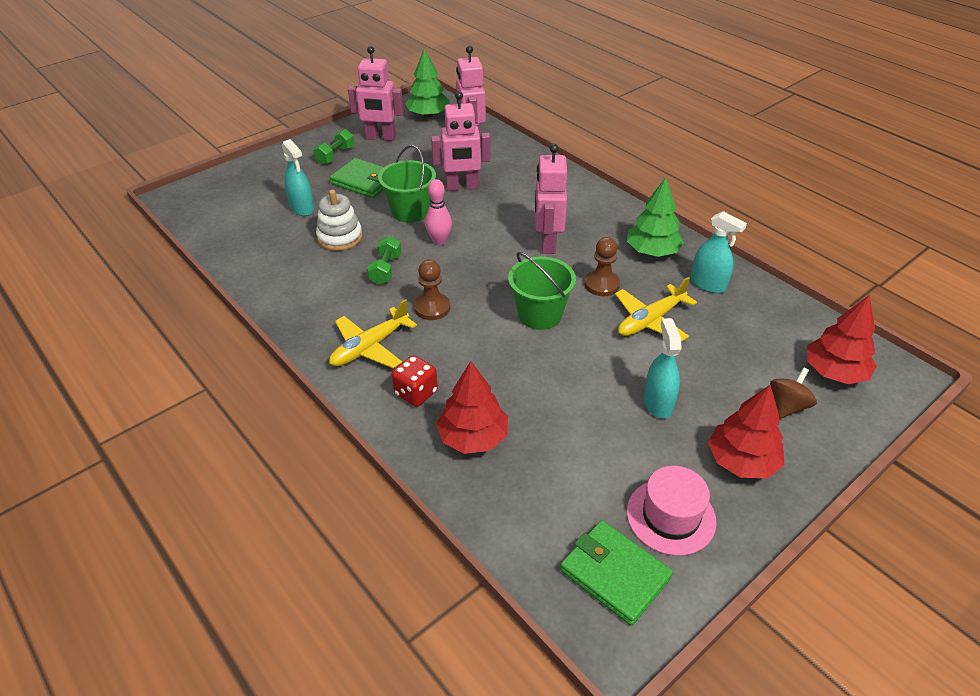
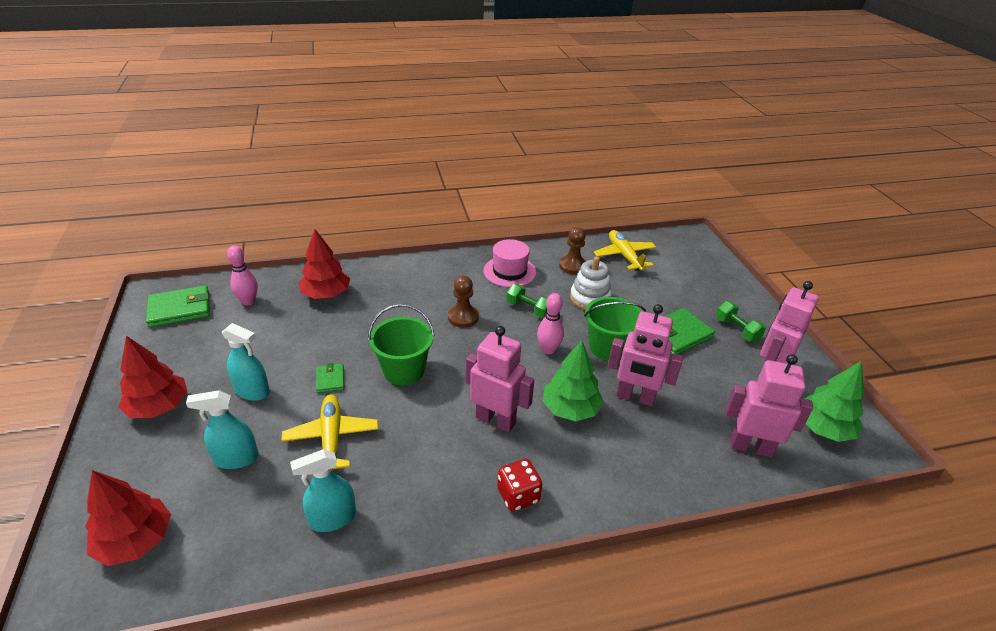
camera: 115 degrees right, 5 degrees down
turquoise spray bottle [282,139,314,216] -> turquoise spray bottle moved to [186,390,259,469]
yellow plane [329,299,417,368] -> yellow plane moved to [594,230,656,271]
red dice [392,355,438,407] -> red dice moved to [497,459,542,511]
pink robot [431,91,491,191] -> pink robot turned 90 degrees counterclockwise [608,304,683,406]
brown pawn [584,237,620,296] -> brown pawn moved to [559,227,586,274]
green tree [627,177,684,257] -> green tree moved to [543,341,604,421]
pink hat [627,466,717,556] -> pink hat moved to [483,239,536,287]
brown spinning top [770,368,817,419] -> none
none -> pink bowling pin [227,245,258,305]
none -> green wallet [316,363,344,393]

